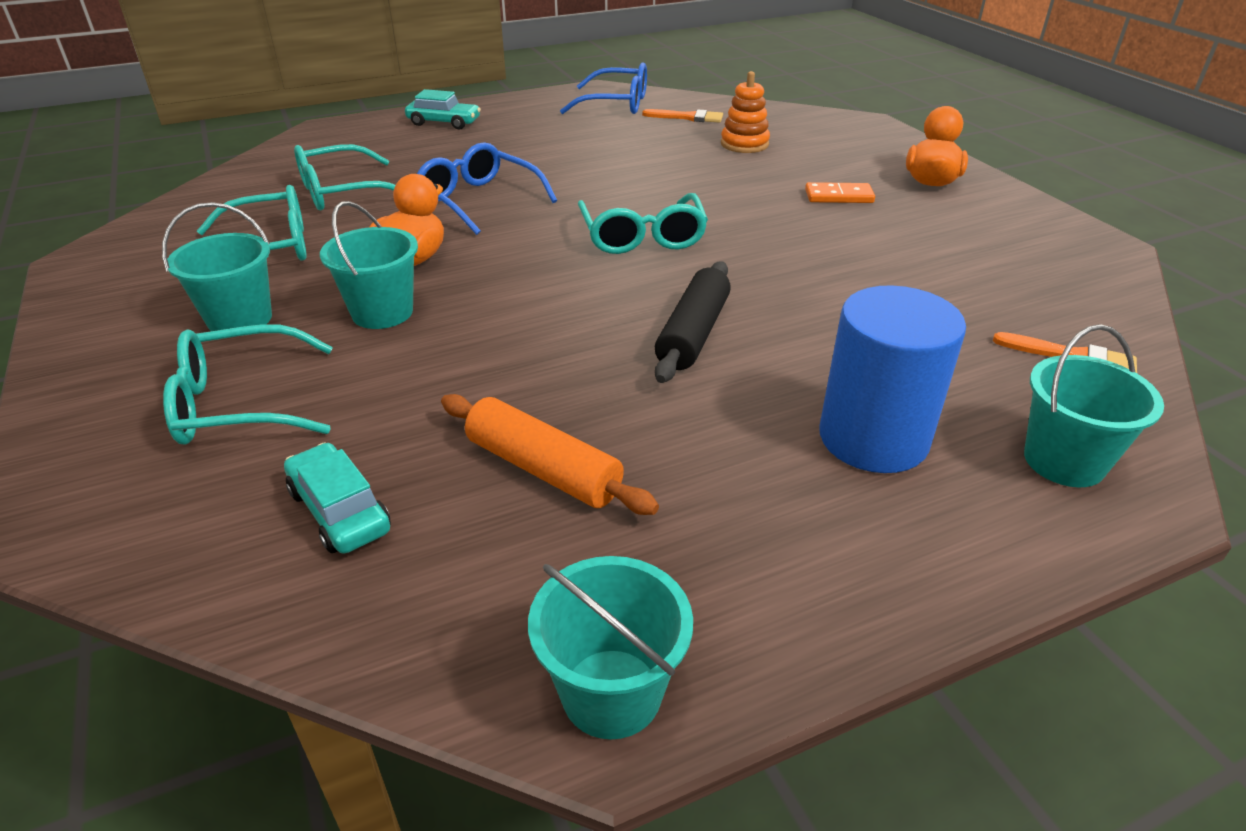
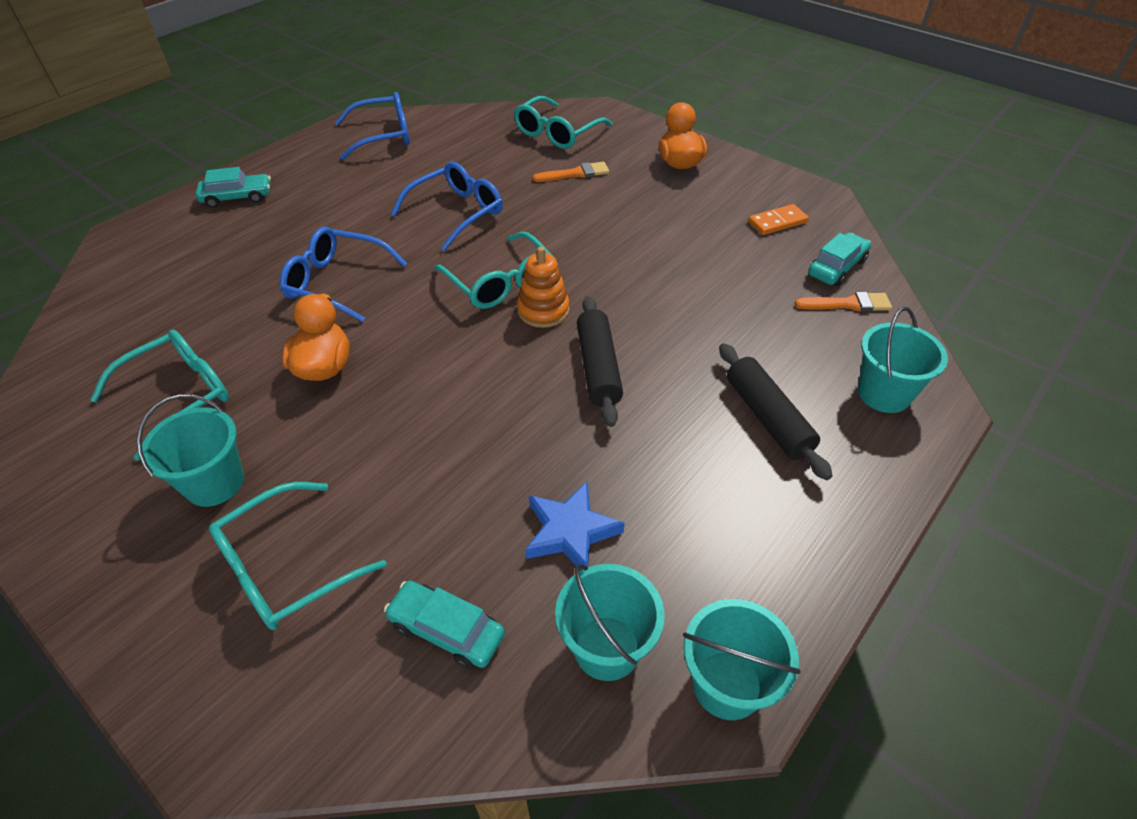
camera: 25 degrees left, 10 degrees up
turquoise glasses [294,144,395,210] -> turquoise glasses moved to [514,96,613,149]
turquoise bucket [320,201,418,329] -> turquoise bucket moved to [555,564,664,681]
orange rolling pin [441,394,659,515] -> blue star [525,481,625,571]
orange brush [642,109,723,123] -> orange brush moved to [533,162,609,182]
orange stacking toy [721,71,770,153] -> orange stacking toy moved to [517,247,570,328]
orange domino [805,182,875,203] -> orange domino moved to [748,204,809,235]
blue cylinder [819,285,966,473] -> black rolling pin [719,343,833,480]
none -> blue glasses [391,162,503,251]
none -> turquoise car [808,233,871,286]

